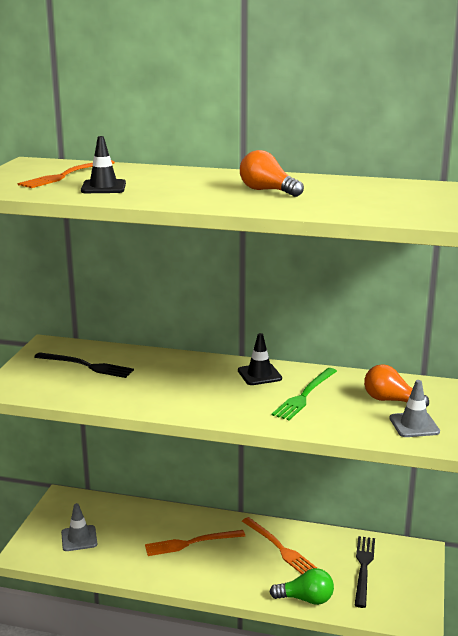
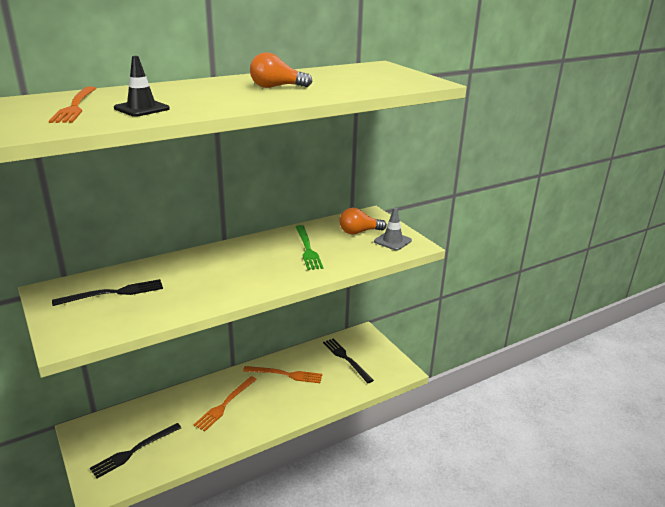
camera: 45 degrees left, 5 degrees up
grey traffic cone [61,503,97,551] -> black fork [90,423,181,478]
black traffic cone [238,333,282,385] -> none
green light bulb [269,568,334,605] -> none

